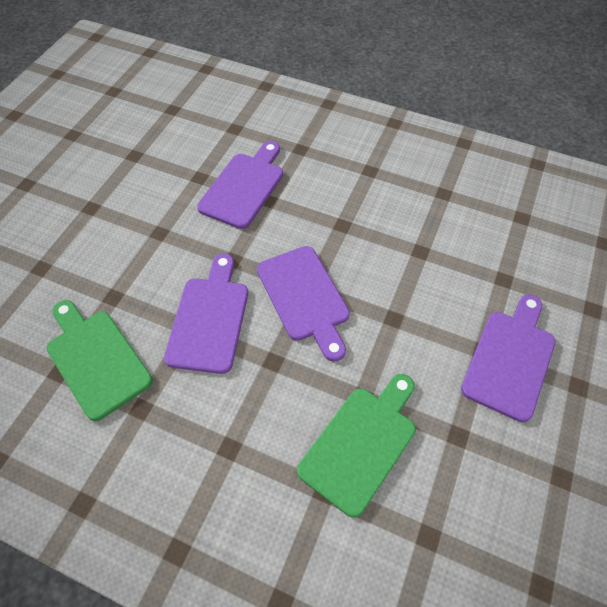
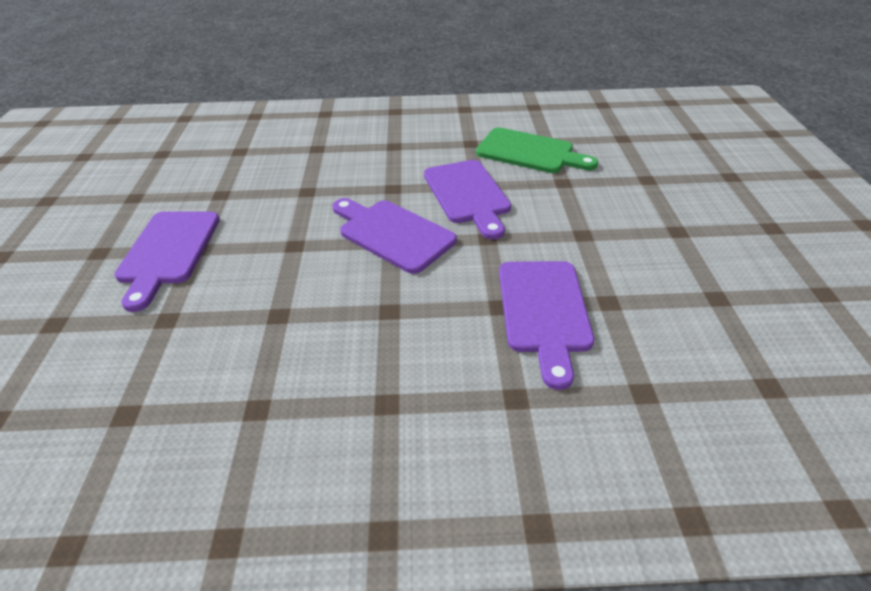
camera: 155 degrees right, 15 degrees down
green cutting board [297,374,416,518] -> none

